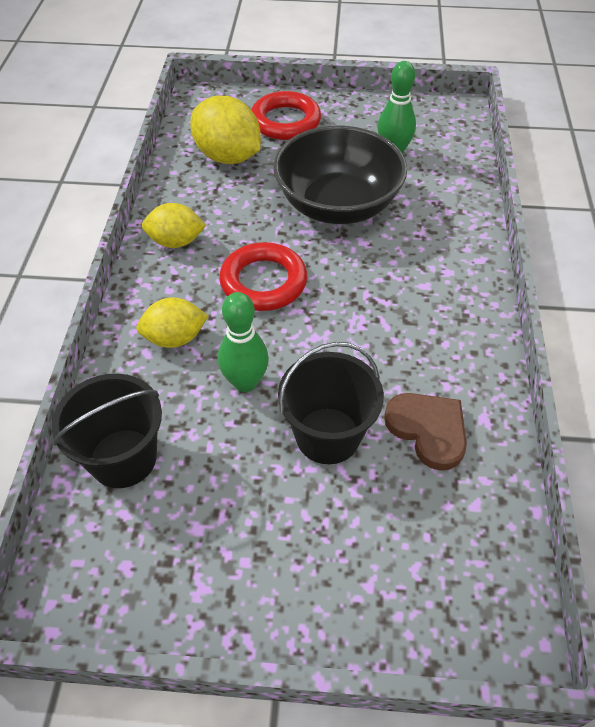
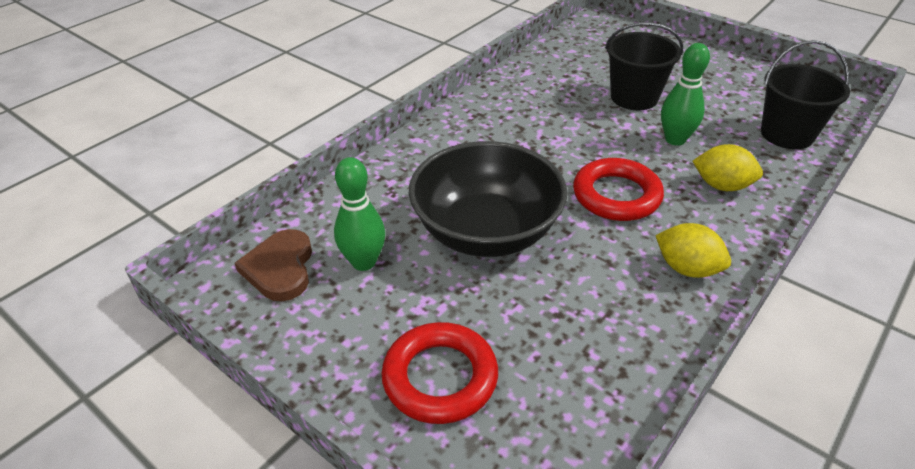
camera: 145 degrees left, 10 degrees down
yellow lemon [190,96,261,164] -> none
brown heart [384,393,467,471] -> brown heart moved to [235,229,312,301]

